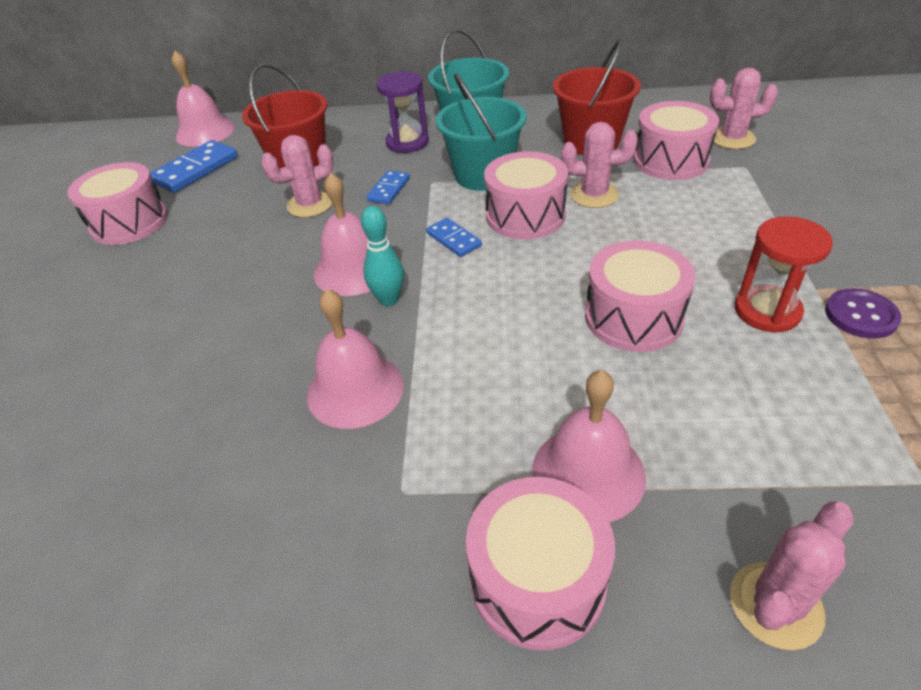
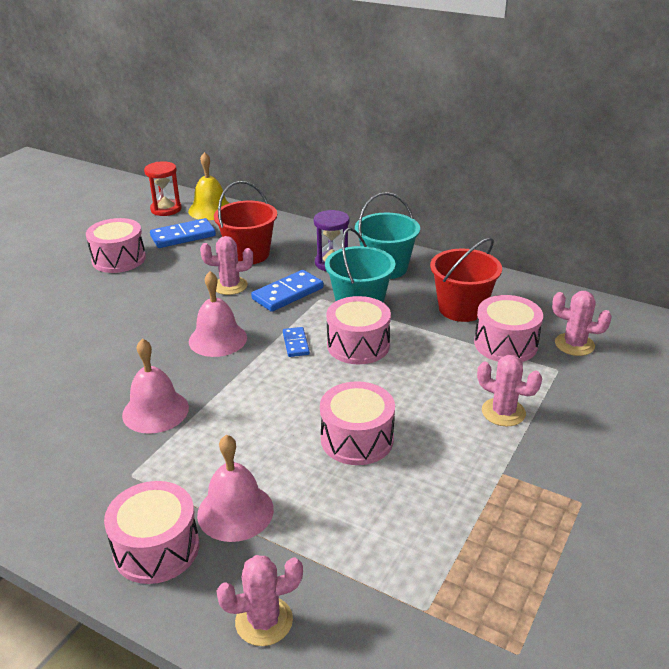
camera: 25 degrees right, 10 degrees down
pink bell [172,51,235,147] -> yellow bell [188,152,229,220]
turquoise bowling pin [361,205,404,306] -> none
blue domino [367,170,410,204] -> blue domino [251,270,324,312], size x1.72
pink cactus [561,122,638,208] -> pink cactus moved to [477,355,542,427]
red hourglass [735,216,833,333] -> red hourglass moved to [144,161,182,216]
purple button [825,288,901,339] -> none

